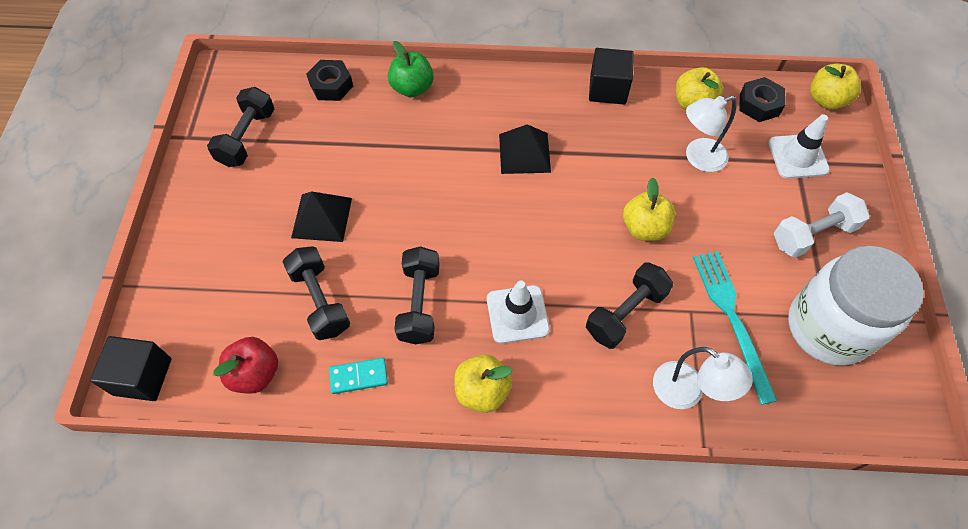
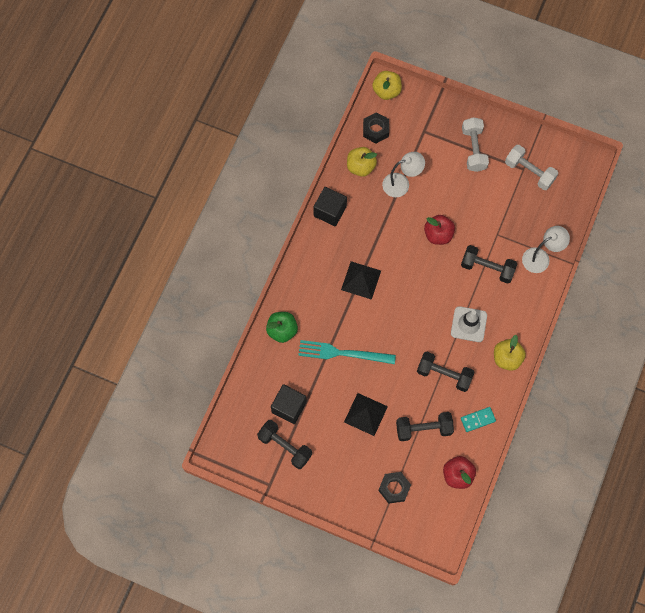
camera: 70 degrees left, 10 degrees up
black cube [90,336,171,401] -> black cube moved to [271,384,307,424]
black nut [306,60,353,101] -> black nut moved to [379,472,411,504]
turquoise domino [329,358,388,394] -> turquoise domino turned 60 degrees clockwise [461,407,496,432]
black dumbbell [586,262,673,349] -> black dumbbell turned 45 degrees counterclockwise [461,245,517,284]
yellow apple [623,177,675,241] -> red apple [424,215,455,245]
white lamp [686,96,737,172] -> white lamp turned 105 degrees counterclockwise [382,152,425,197]
turquoise fork [693,251,777,405] -> turquoise fork moved to [298,340,396,364]
white traffic cone [768,114,830,179] -> none
white jar [788,246,924,366] -> white dumbbell [505,145,558,190]

